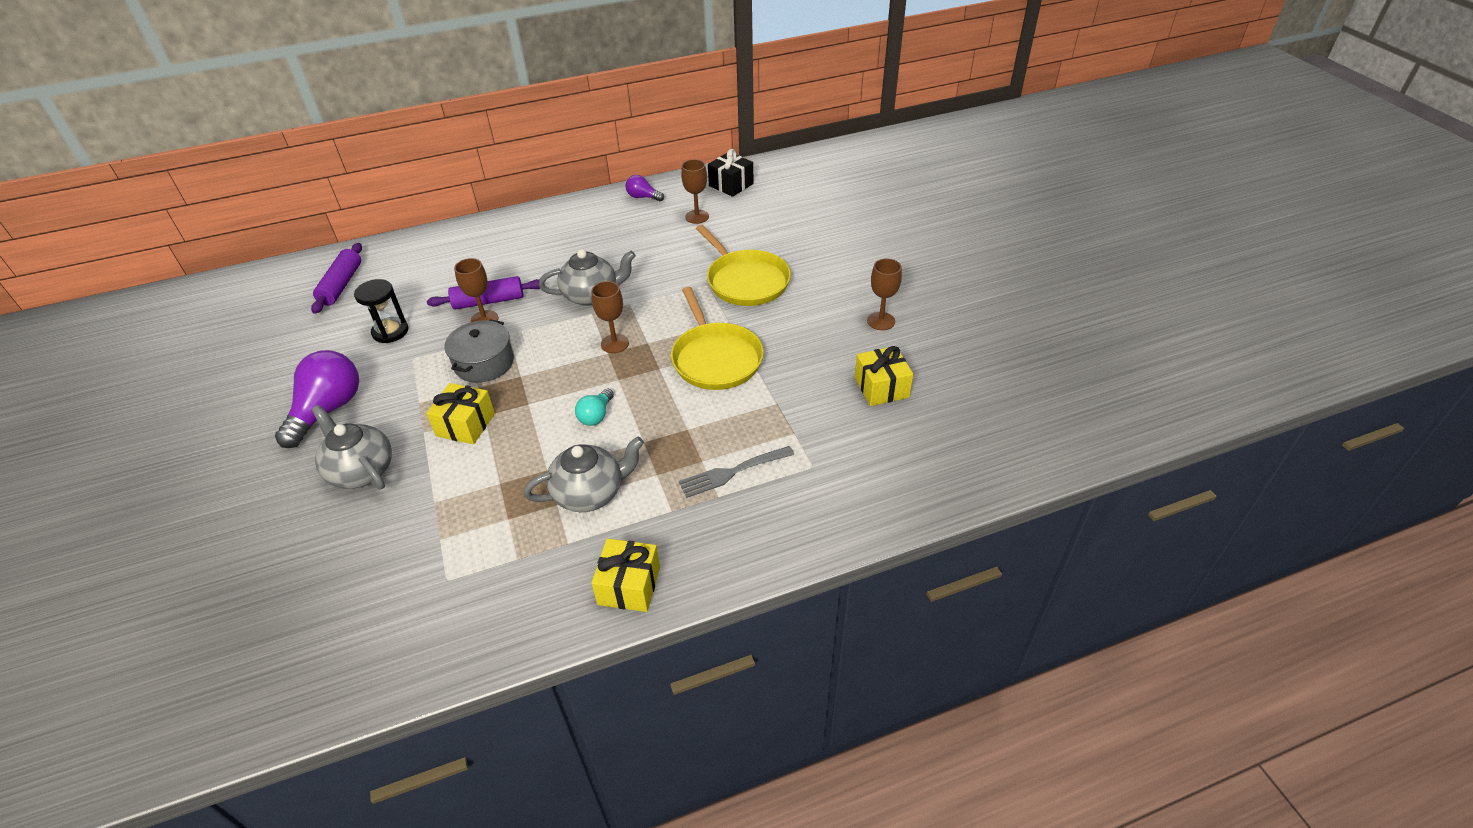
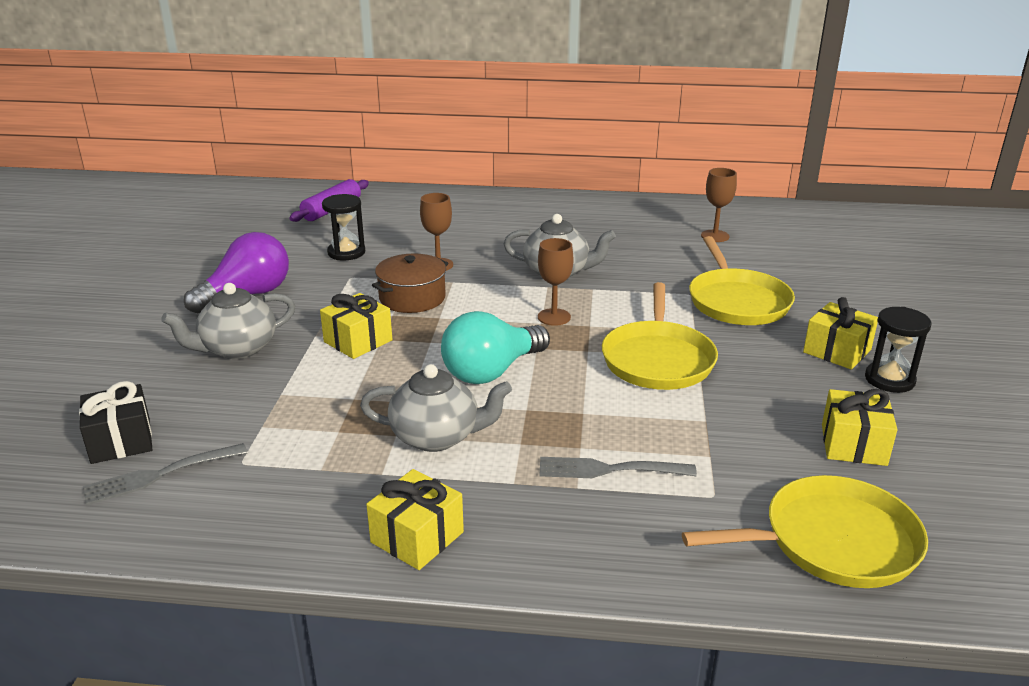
camera: 25 degrees right, 15 degrees down
grey teapot [312,405,392,489] -> grey teapot turned 105 degrees counterclockwise [161,283,295,359]
purple rolling pin [427,276,540,310] -> none
grey pot [444,319,514,383] -> brown pot [372,253,448,313]
turquoise light bulb [575,389,614,426] -> turquoise light bulb [441,311,550,384], size x1.98
purple light bulb [625,175,664,201] -> none
black gift [708,149,754,197] -> black gift moved to [79,381,152,464]
brown goblet [867,258,902,330] -> black hourglass [865,307,932,393]
none -> grey fork [83,443,247,505]
none -> yellow pan [682,475,928,588]
none -> yellow gift [803,297,878,370]

